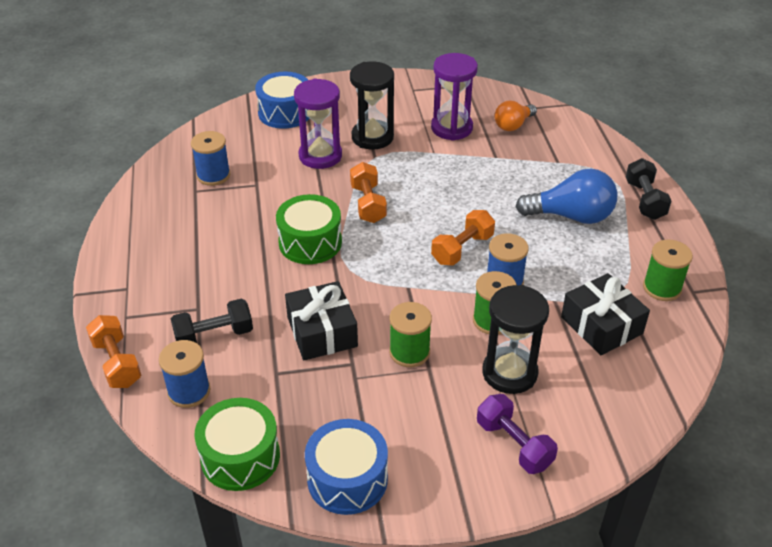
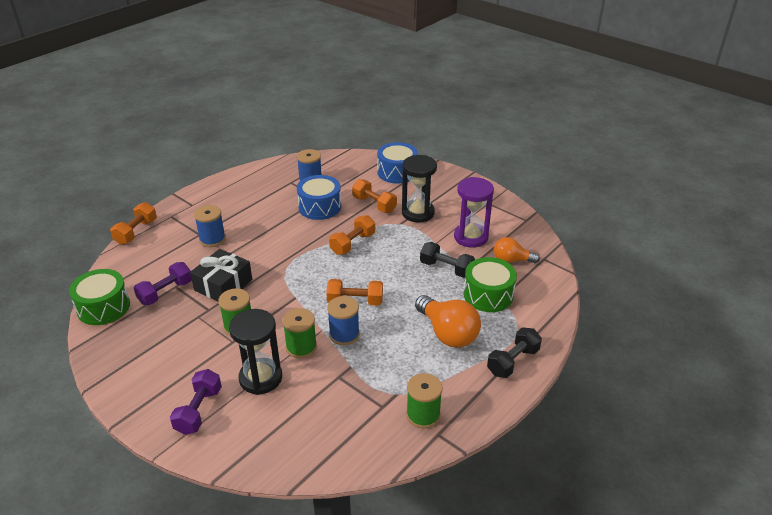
camera: 50 degrees right, 5 degrees down
blue spool [159,340,211,408] -> blue spool moved to [194,205,226,247]
black dumbbell [171,299,253,343] -> black dumbbell moved to [420,242,475,278]
green drum [276,194,342,264] -> green drum moved to [463,257,517,312]
purple hourglass [294,79,342,169] -> orange dumbbell [352,179,397,213]
blue drum [305,419,388,515] -> blue drum moved to [297,175,341,220]
blue light bulb [515,169,617,224] -> orange light bulb [415,295,481,348]
black gift [561,273,650,355] -> none
none -> purple dumbbell [134,262,192,305]

